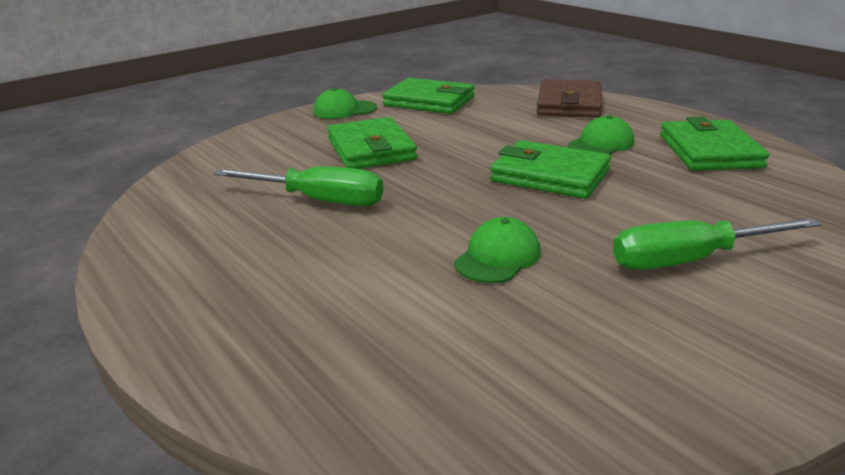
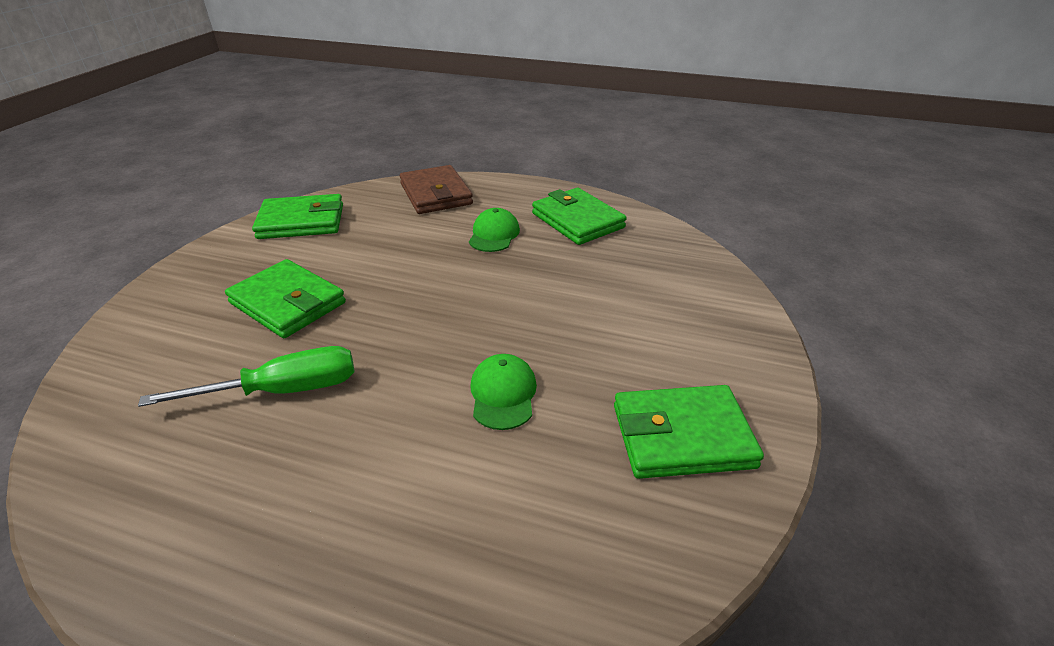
camera: 35 degrees left, 10 degrees up
green cap [313,88,377,119] -> none
green wallet [490,140,611,199] -> green wallet moved to [614,385,764,479]
green screwdriver [613,218,821,270] -> none

